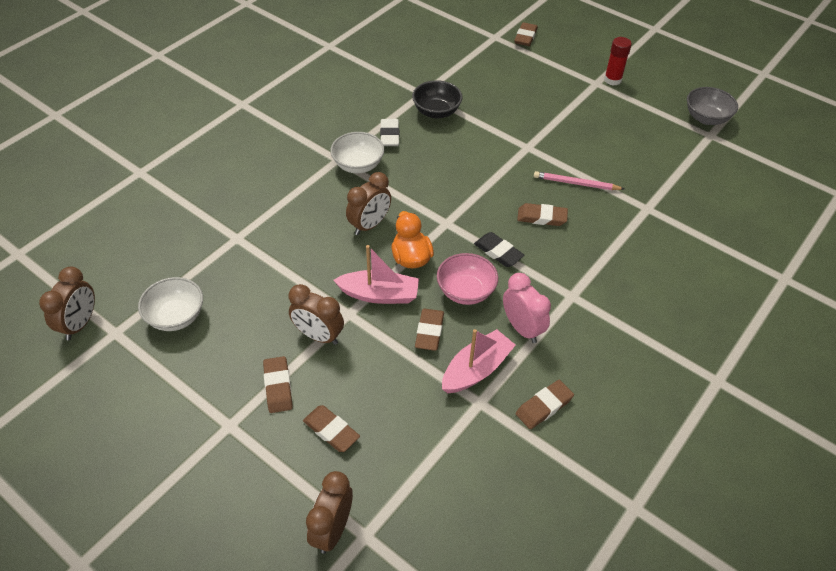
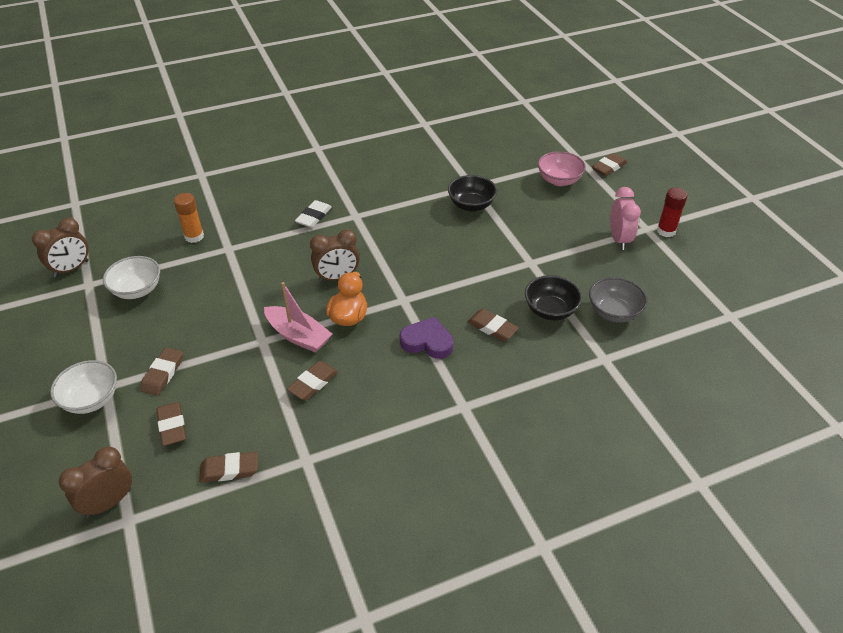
camera: 30 degrees right, 5 degrees down
brown clock [289,284,344,345] -> none
white bowl [330,132,384,173] -> white bowl moved to [50,360,117,414]
white eraser [380,119,399,146] -> white eraser moved to [295,200,332,228]
pink bowl [437,253,498,305] -> pink bowl moved to [538,151,586,186]
pink boat [442,329,516,393] -> none
black eraser [474,232,525,267] -> purple heart [400,317,453,359]
pink clock [503,273,551,343] -> pink clock moved to [610,187,641,250]
brown eraser [516,380,574,429] -> brown eraser moved to [199,452,258,483]
pink pencil [534,171,624,190] -> black bowl [525,275,582,320]
grey bowl [687,87,738,125] -> grey bowl moved to [589,277,647,323]
none -> orange glue stick [174,193,204,243]

